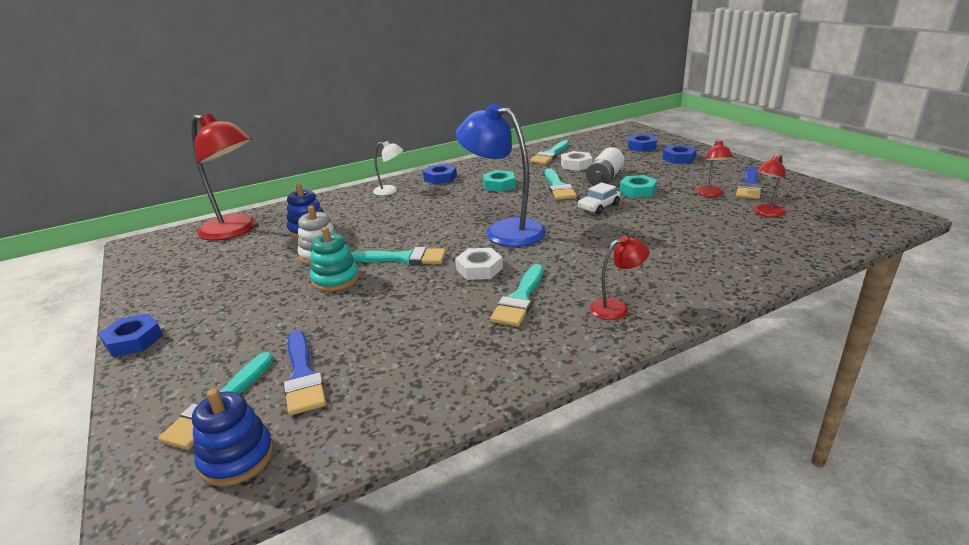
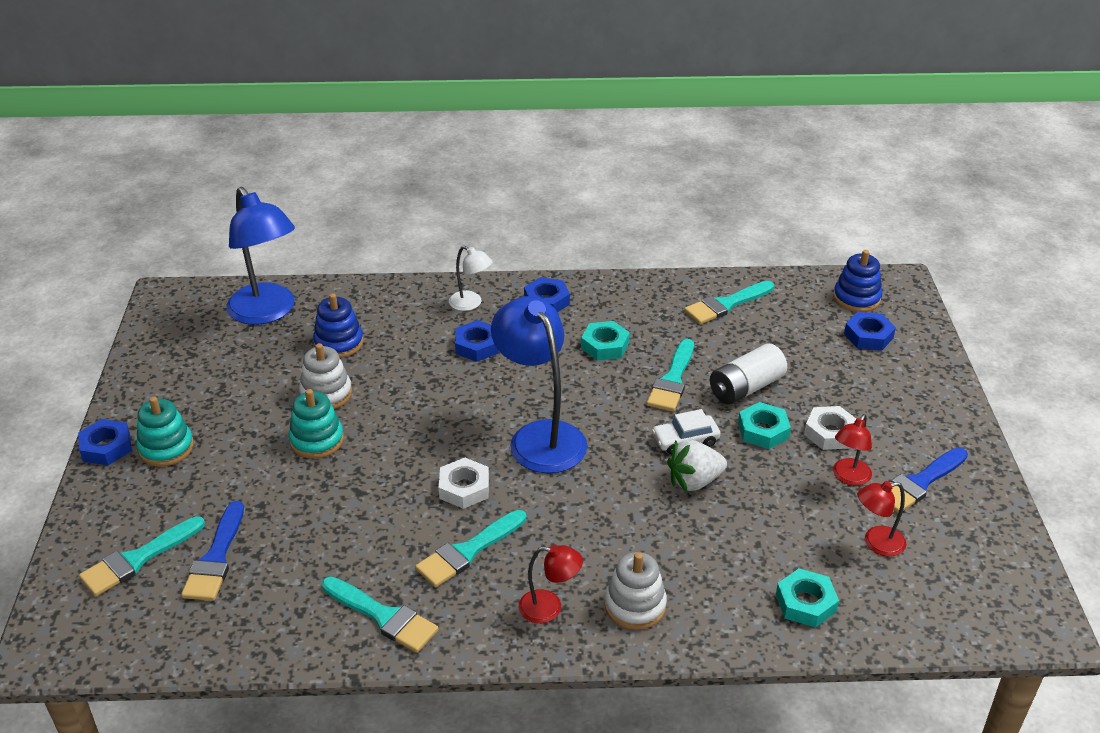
camera: 25 degrees right, 10 degrees up
red lamp [191,113,256,240] -> blue lamp [226,187,295,325]
blue stacking toy [192,389,274,487] -> blue stacking toy moved to [833,250,882,312]
turquoise brush [351,247,446,265] -> turquoise brush moved to [322,577,438,653]
white nut [561,151,592,171] -> white nut moved to [804,406,856,450]
blue nut [662,145,697,164] -> blue nut moved to [455,320,499,362]
none -> turquoise stacking toy [136,396,194,467]
none -> white stacking toy [604,552,667,630]
none -> white strawberry [667,440,727,491]
none -> turquoise nut [776,568,839,628]

